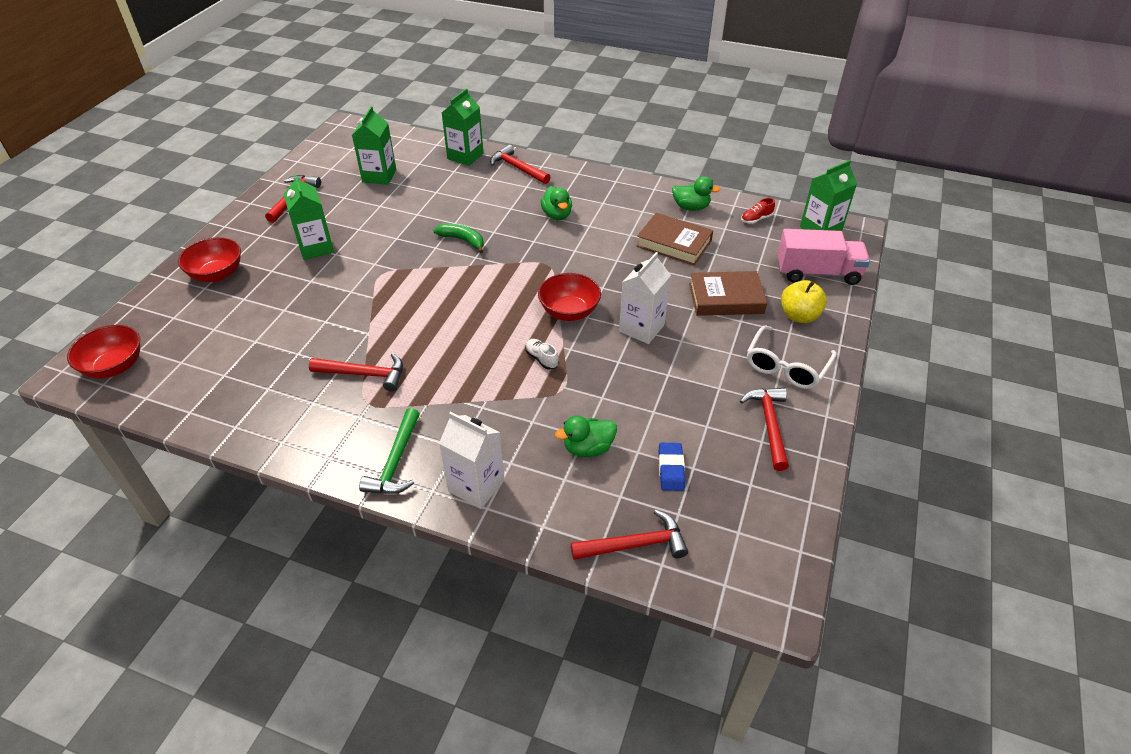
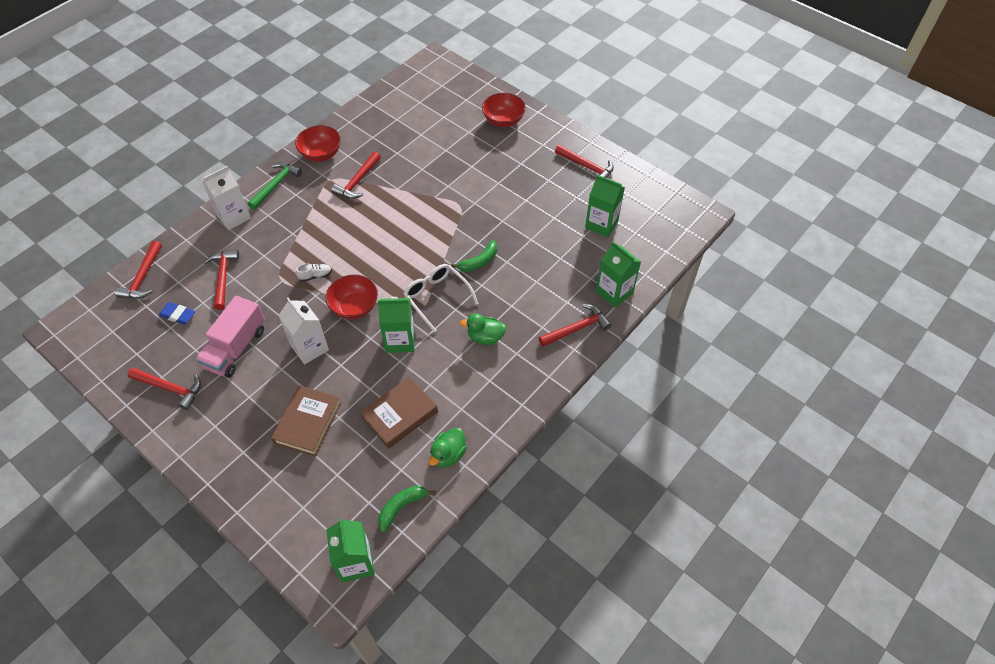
camera: 110 degrees right, 10 degrees up
red bowl [67,325,140,378] -> red bowl moved to [295,125,341,162]
green carton [284,174,334,260] -> green carton moved to [378,297,415,353]
green hammer [359,408,420,494] -> green hammer turned 90 degrees clockwise [248,162,302,210]
green duck [555,416,617,457] -> red hammer [204,249,239,310]
red shoe [741,198,775,224] -> green banana [378,486,436,533]
white glasses [747,326,837,389] -> white glasses moved to [404,264,479,332]
pink truck [777,229,870,285] -> pink truck moved to [196,296,265,378]
yellow apple [781,280,827,323] -> none

